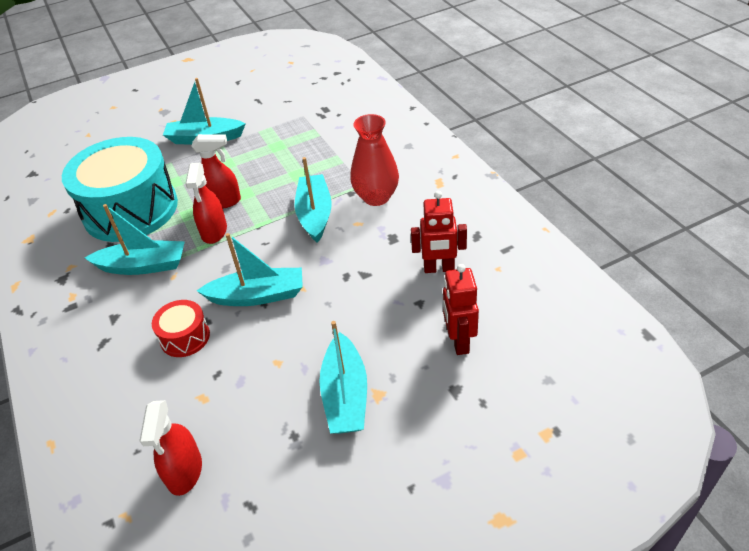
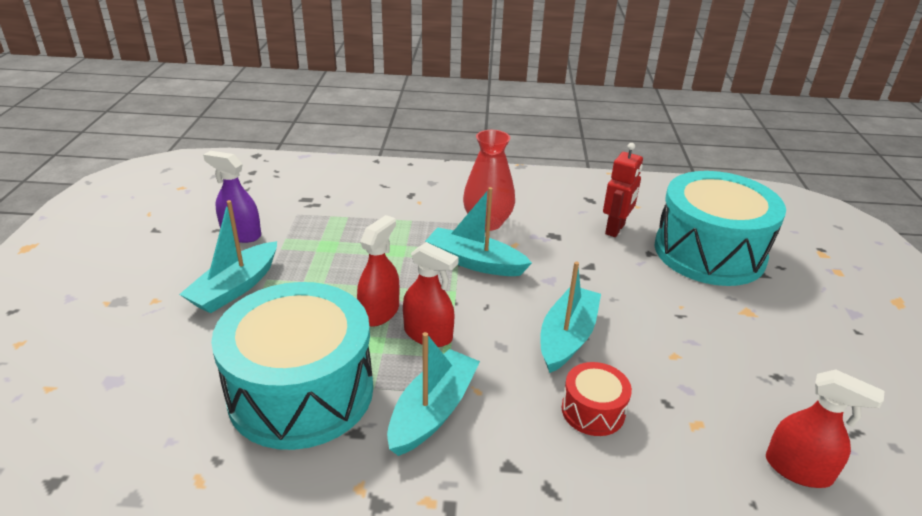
camera: 65 degrees left, 10 degrees down
turquoise boat [319,321,367,434] -> none
red robot [443,264,479,355] -> turquoise drum [655,171,786,286]
none -> purple spray bottle [203,151,261,243]

